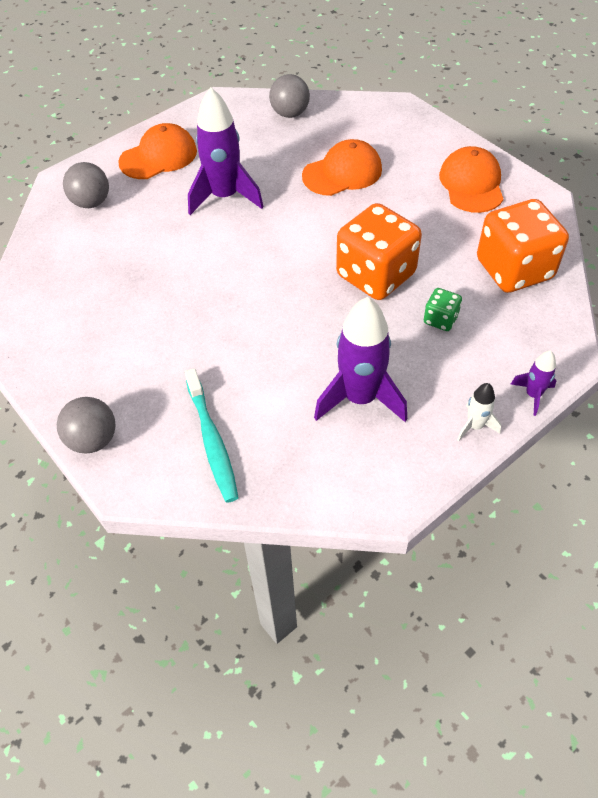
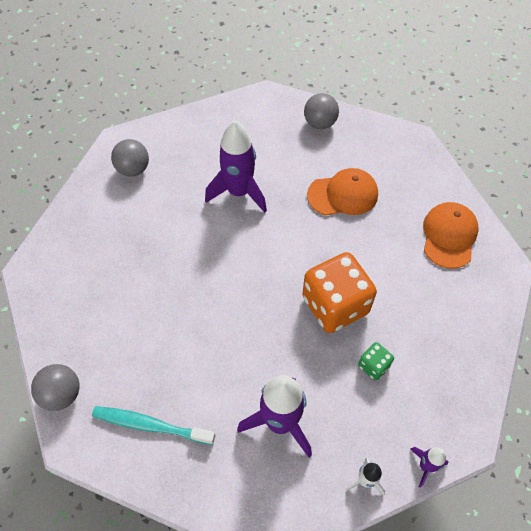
camera: 15 degrees right, 5 degrees up
orange cap [118,123,197,179] -> none
turquoise toothbrush [185,368,239,503] -> turquoise toothbrush turned 105 degrees clockwise [92,406,215,445]
orange dice [477,199,569,293] -> none

